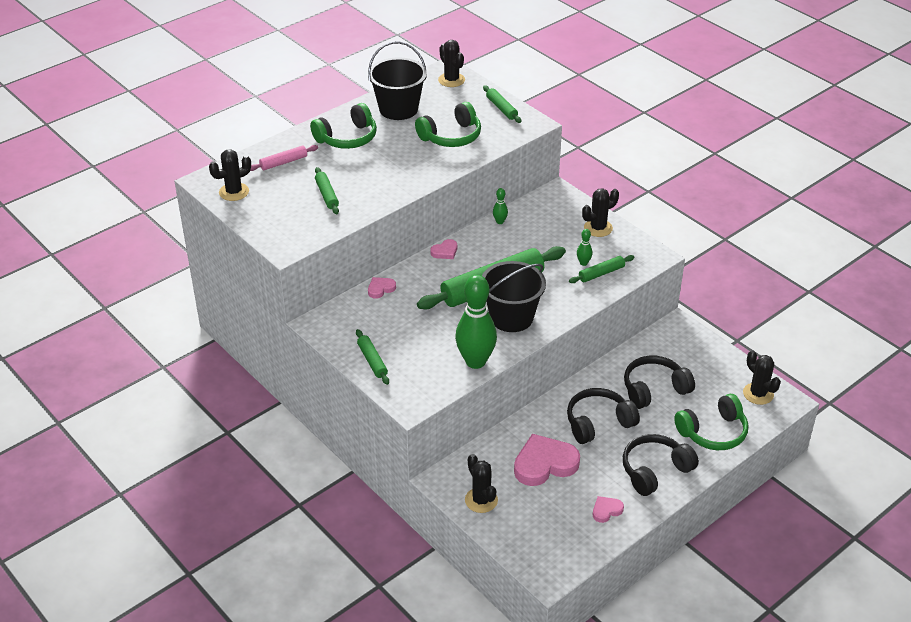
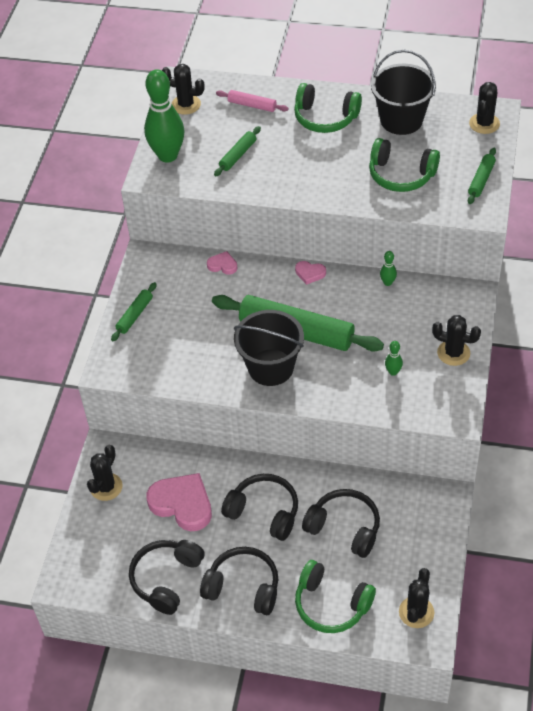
camera: 55 degrees right, 10 degrees up
green bowling pin [455,275,497,369] -> green bowling pin moved to [144,69,184,163]
green rolling pin [569,255,635,283] -> none
pink heart [593,496,624,523] -> black headphones [129,540,205,615]

